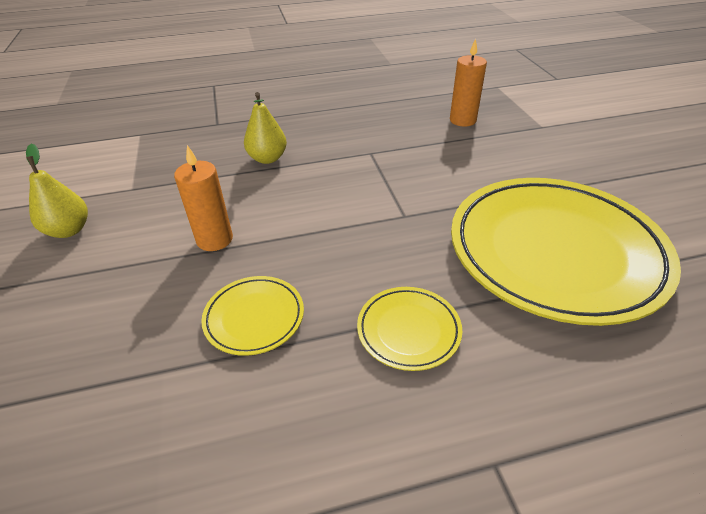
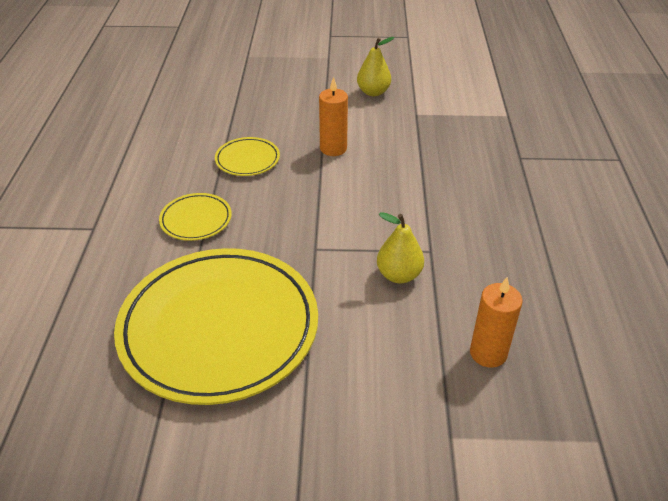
camera: 105 degrees right, 0 degrees up
yellow pear [244,92,287,164] -> yellow pear moved to [377,212,424,283]

